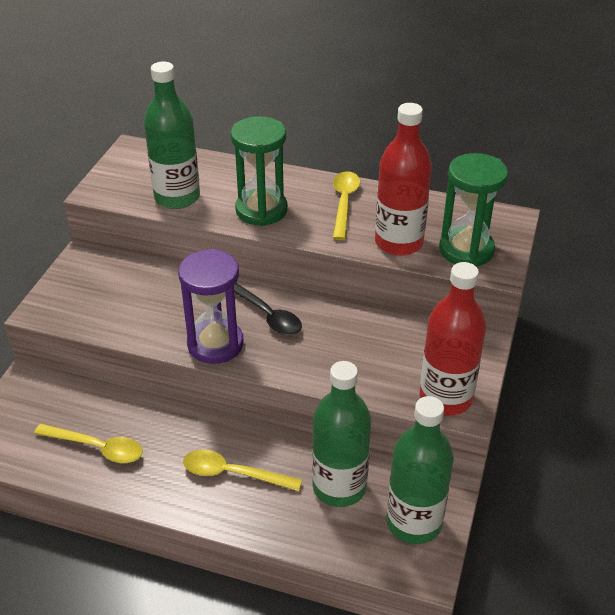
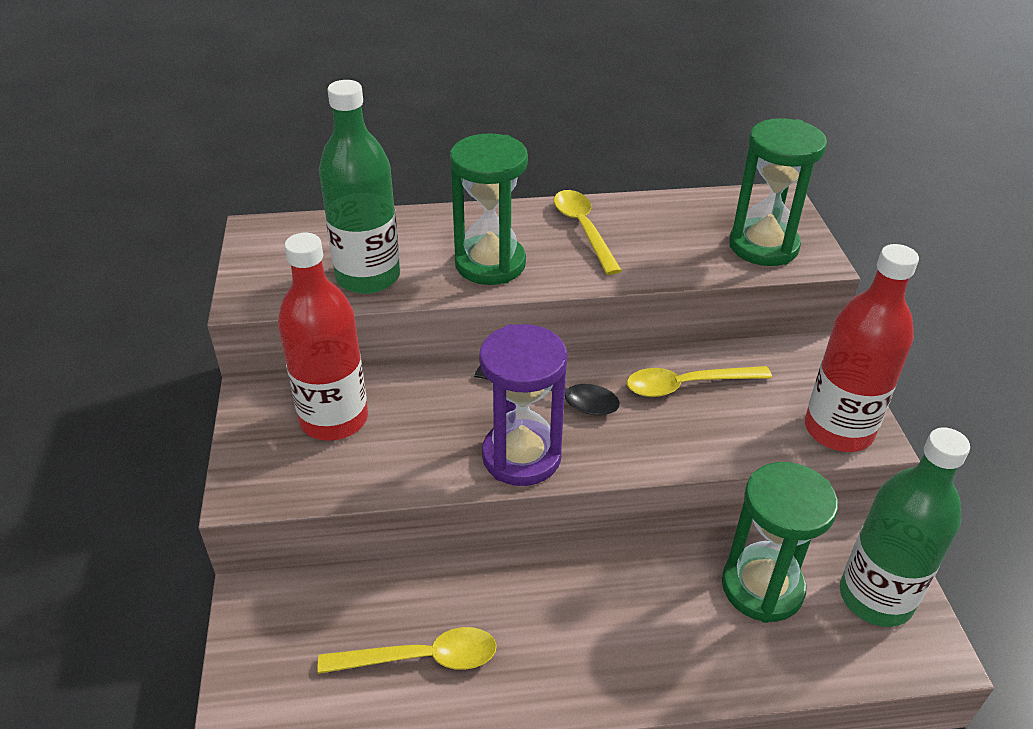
camera: 25 degrees left, 0 degrees up
yellow spoon [183,450,302,491] -> yellow spoon moved to [627,366,772,397]
green bottle [312,361,371,507] -> green hourglass [722,462,838,623]
red bottle [375,103,432,256] -> red bottle moved to [278,233,368,441]

